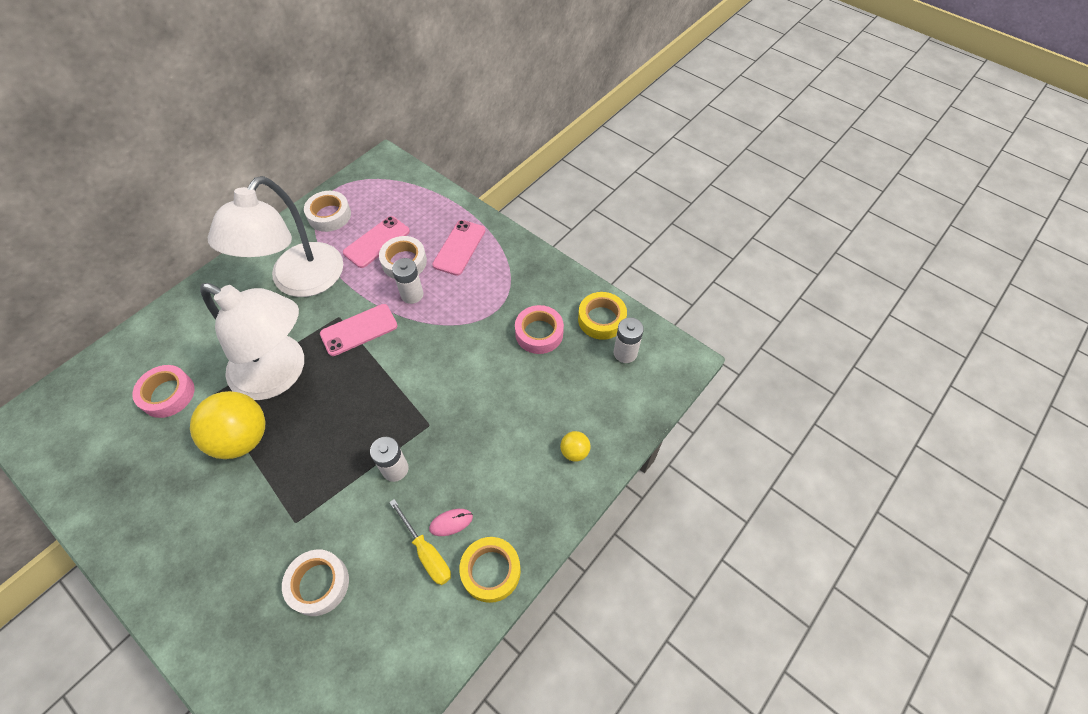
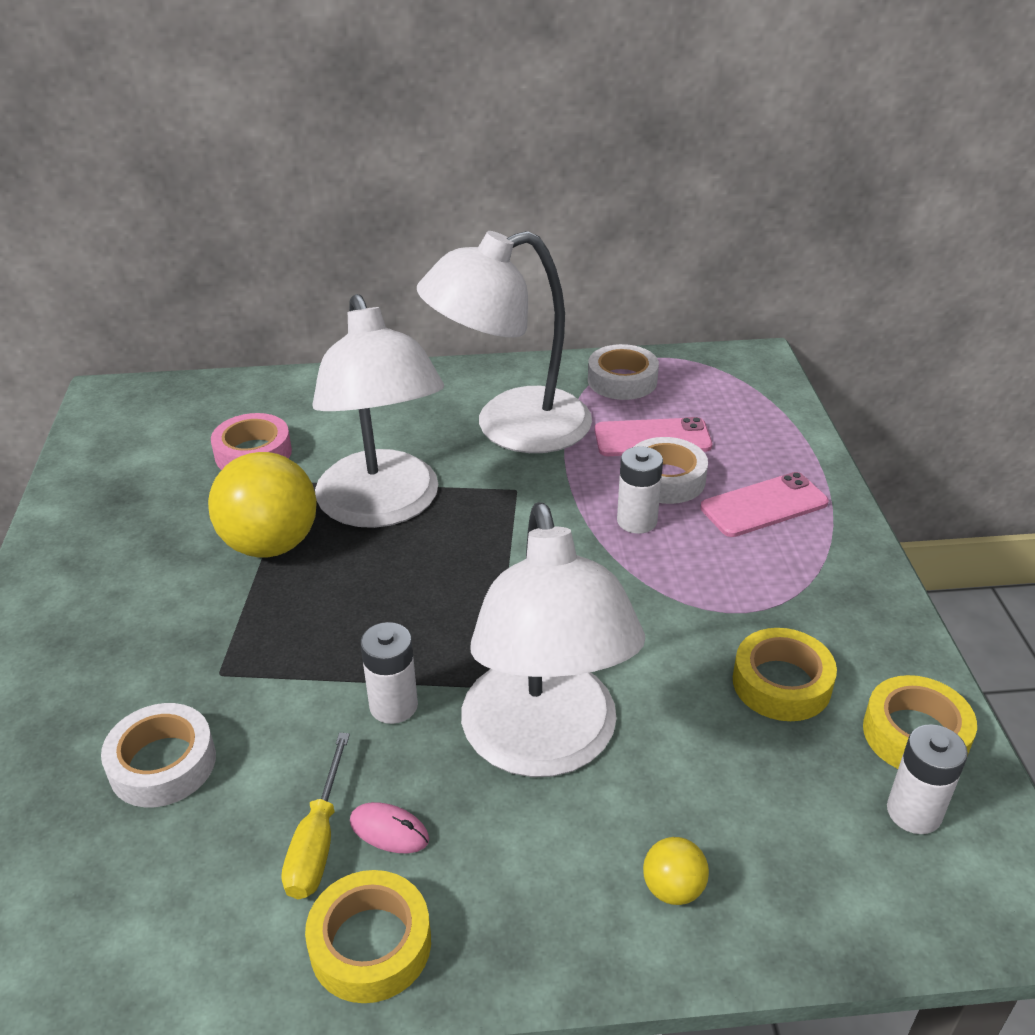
camera: 45 degrees right, 20 degrees down
pink phone [320,304,398,356] -> none
pink tape [515,305,564,354] -> yellow tape [733,628,837,721]
none -> white lamp [461,502,645,777]

